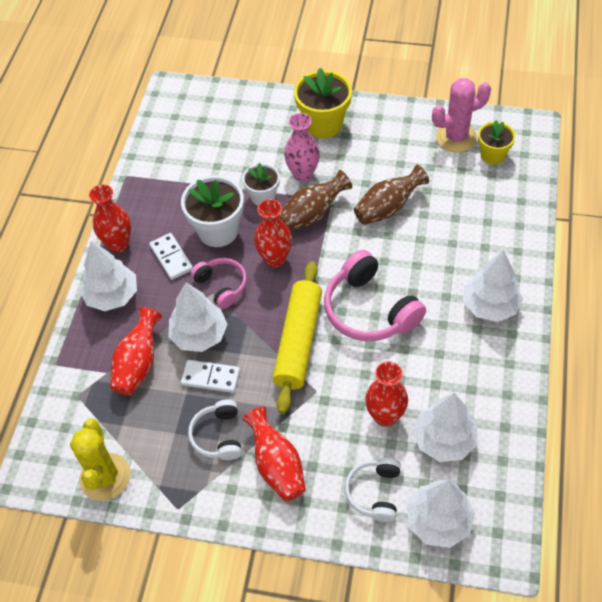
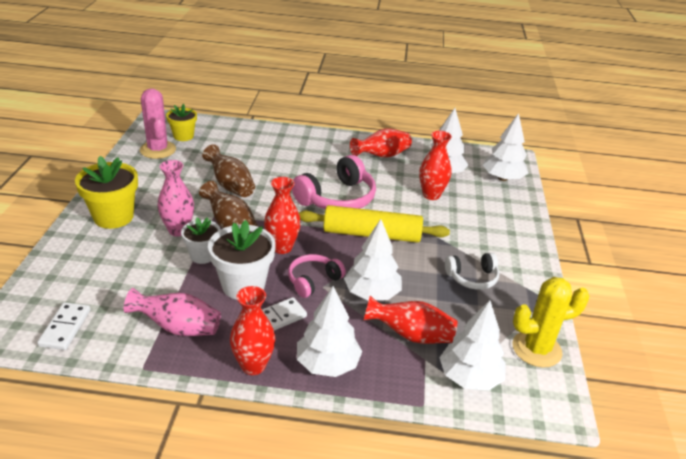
camera: 100 degrees left, 20 degrees down
white domino [181,360,240,393] -> white domino moved to [37,302,90,350]
red vase [243,407,306,501] -> red vase moved to [350,128,412,158]
white headphones [345,458,401,522] -> none
white tree [464,250,523,322] -> white tree moved to [439,300,506,391]
none -> pink vase [124,288,221,336]

